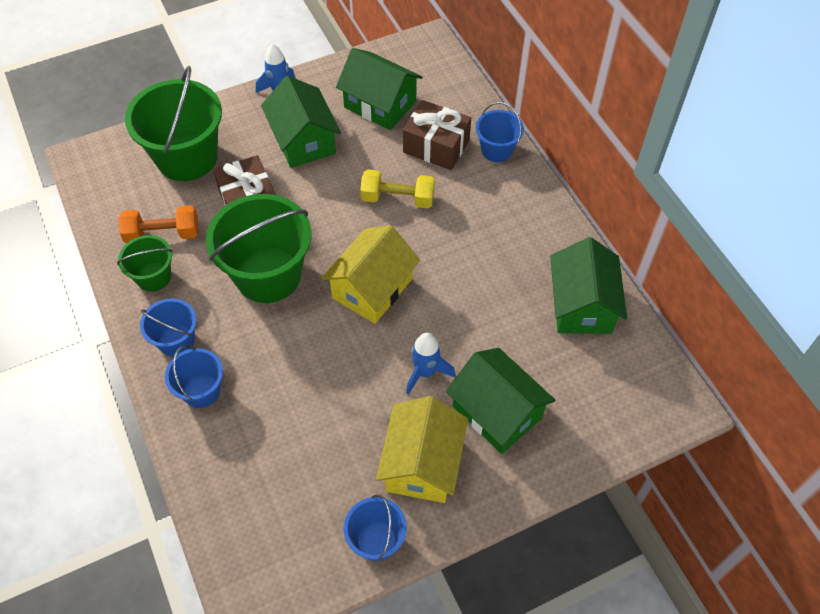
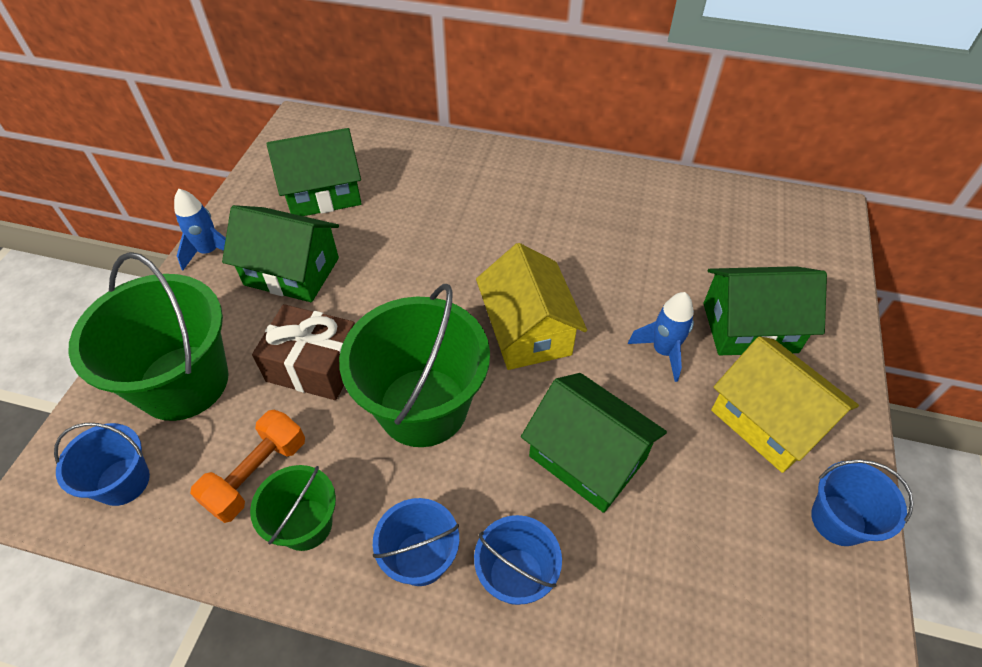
camera: 50 degrees left, 5 degrees down
yellow dumbbell [360,170,435,208] -> none
brown gift [403,100,471,170] -> none
blue bucket [476,102,524,162] -> blue bucket moved to [54,423,150,506]
green house [550,237,627,334] -> green house moved to [521,373,667,513]

